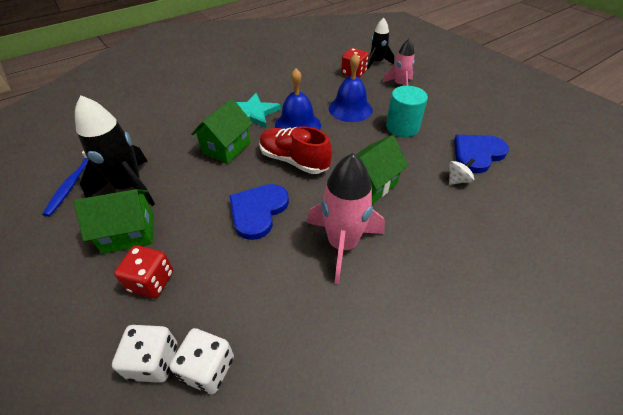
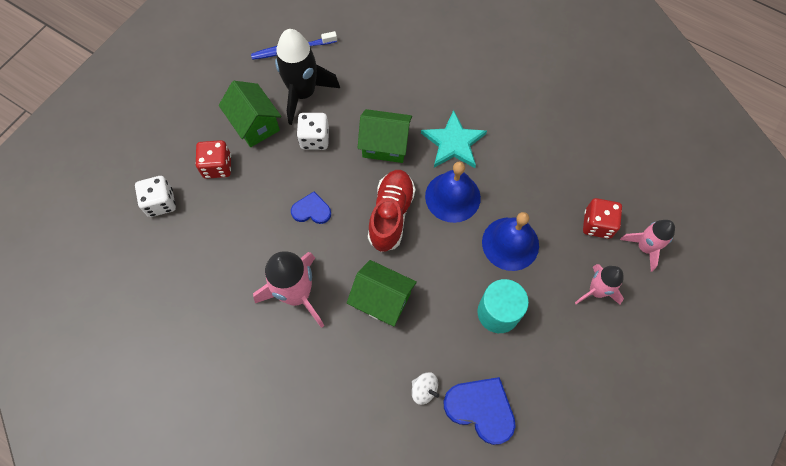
camera: 70 degrees right, 20 degrees up
white dice [169,328,234,394] -> white dice moved to [297,113,329,150]
blue heart [229,184,289,240] -> blue heart [291,192,331,224], size x0.60
black rocket [367,18,394,69] -> pink rocket [620,220,675,272]

